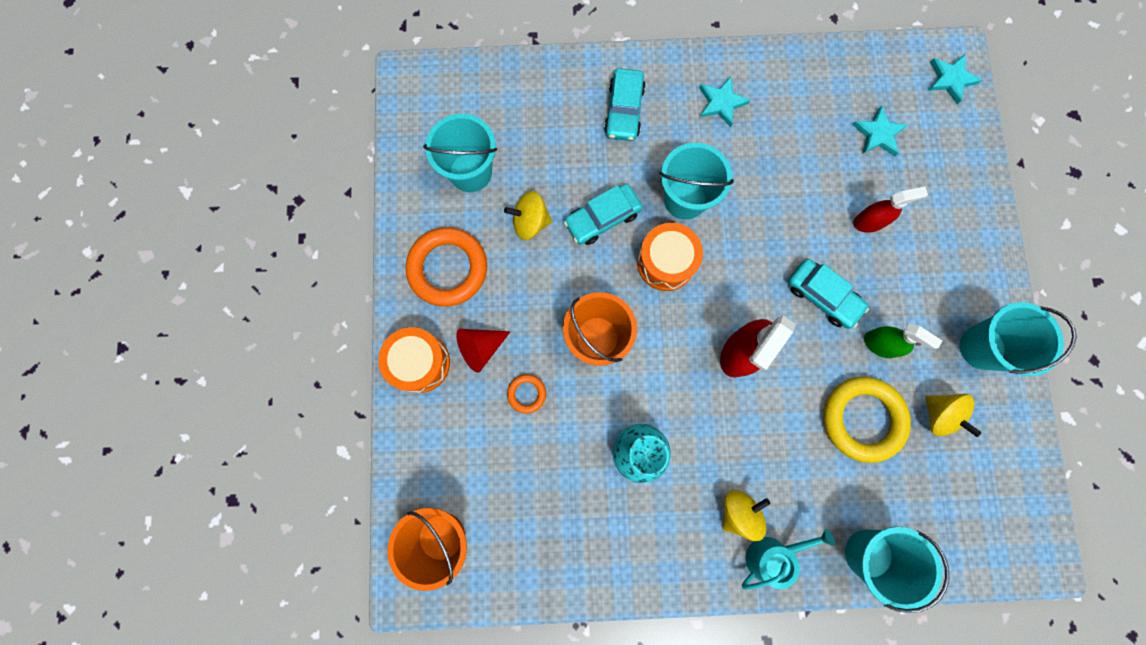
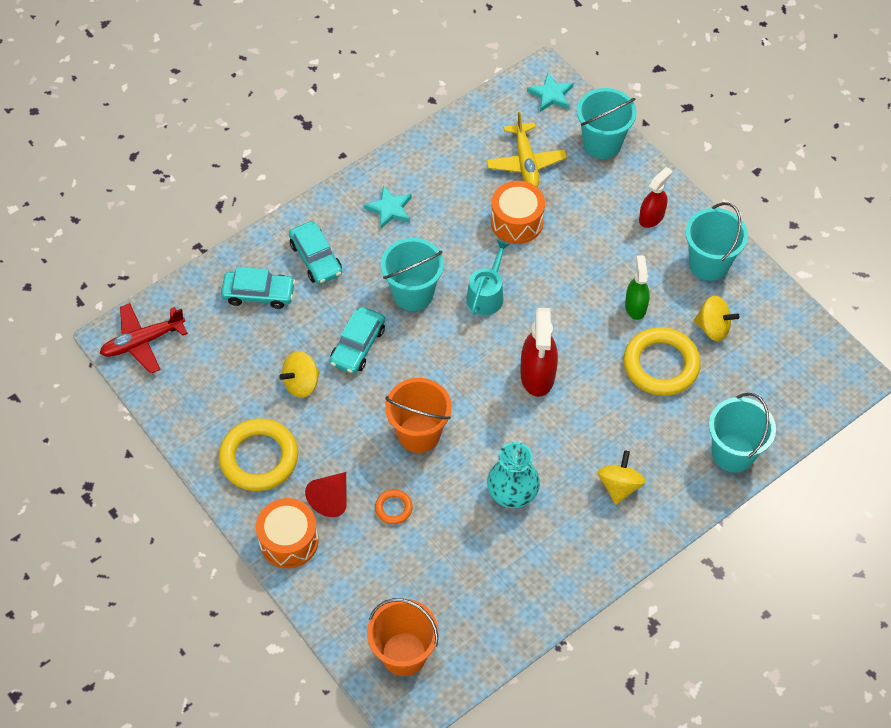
camera: 35 degrees left, 20 degrees down
orange ring [406,227,487,307] -> yellow ring [219,418,298,491]
turquoise bucket [423,114,497,192] -> turquoise bucket moved to [577,88,636,159]
orange drum [637,223,703,291] -> orange drum moved to [491,181,545,244]
turquoise watering can [742,529,835,590] -> turquoise watering can moved to [466,240,510,315]
turquoise car [788,259,869,329] -> turquoise car moved to [221,267,295,309]
turquoise star [852,105,908,156] -> yellow plane [486,112,567,188]
red spray bottle [853,187,928,233] -> red spray bottle moved to [639,167,672,228]
green spray bottle [864,323,942,358] -> green spray bottle turned 90 degrees counterclockwise [625,255,650,320]
none -> red plane [100,303,188,374]

